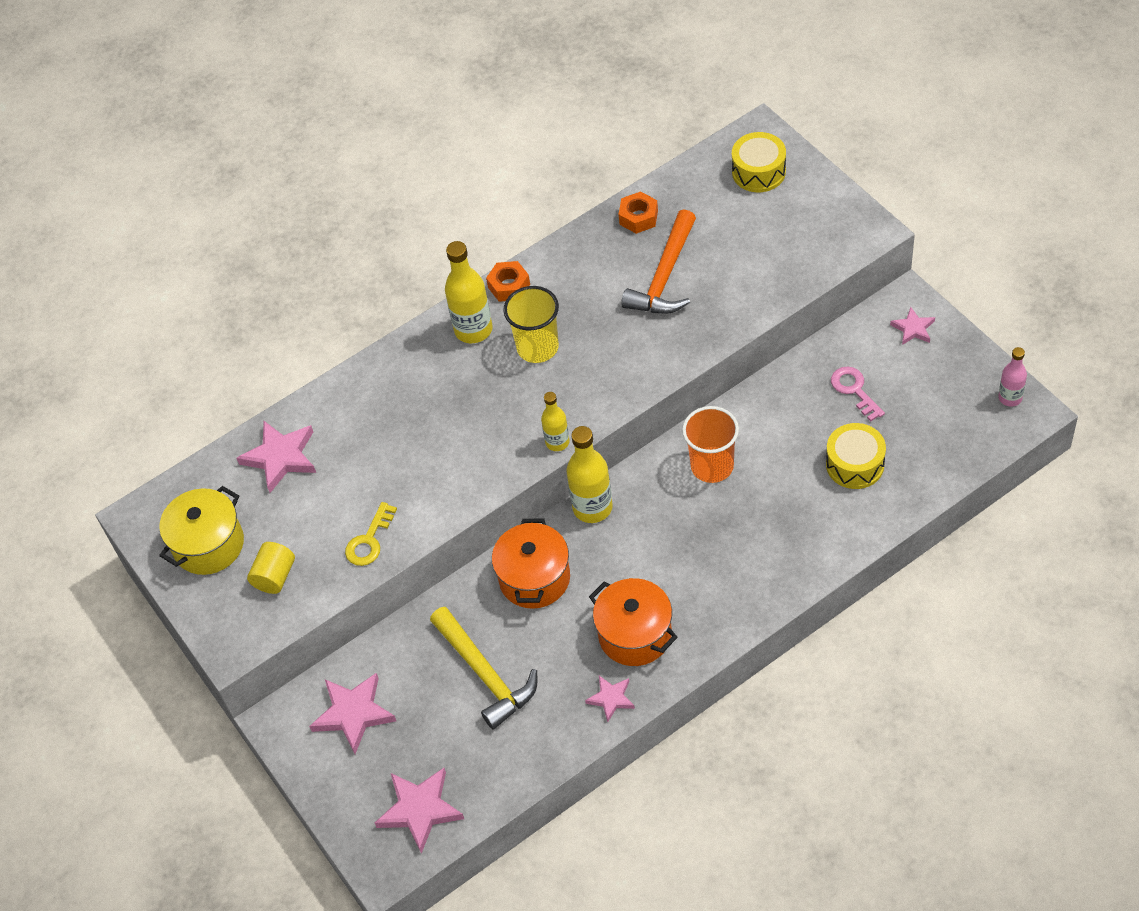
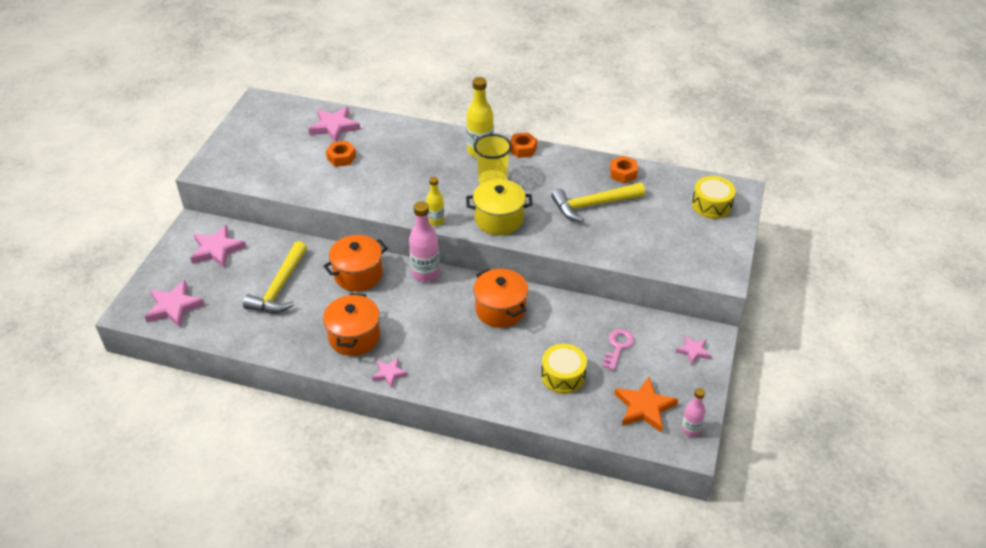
camera: 45 degrees right, 10 degrees down
yellow pot [159,486,244,575] -> yellow pot moved to [466,179,533,235]
yellow cylinder [247,542,295,594] -> none
yellow key [345,502,397,566] -> none
yellow bottle [566,426,613,523] -> pink bottle [409,201,440,282]
pink star [585,676,635,722] -> pink star moved to [372,358,408,388]
orange hammer [621,209,696,314] -> yellow hammer [551,182,645,223]
orange cup [682,406,739,483] -> orange pot [473,269,528,328]
none -> orange nut [326,141,356,167]
none -> orange star [615,377,678,433]

